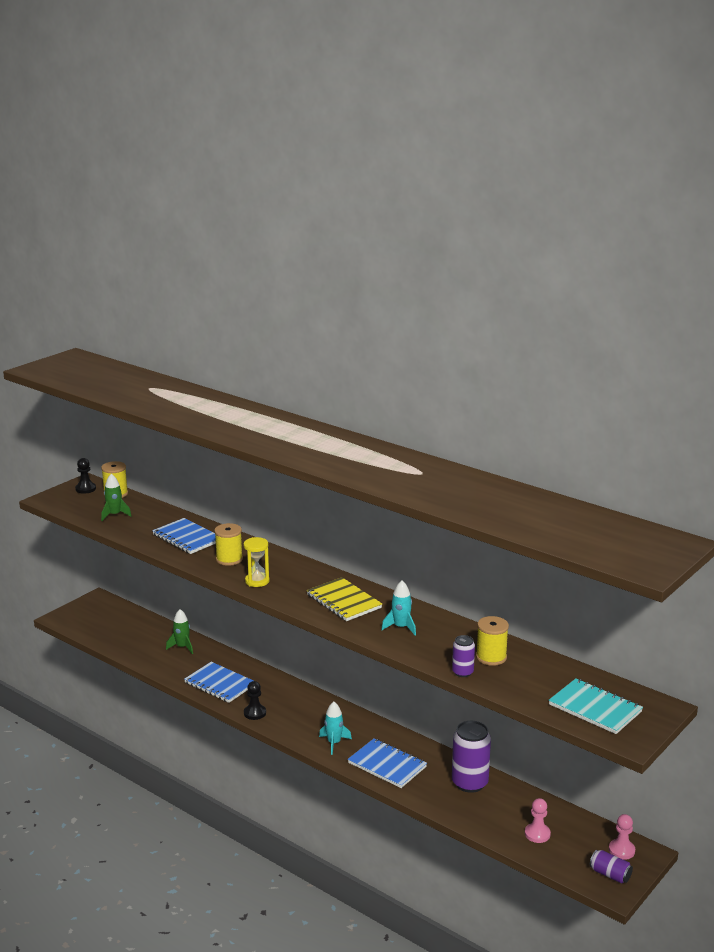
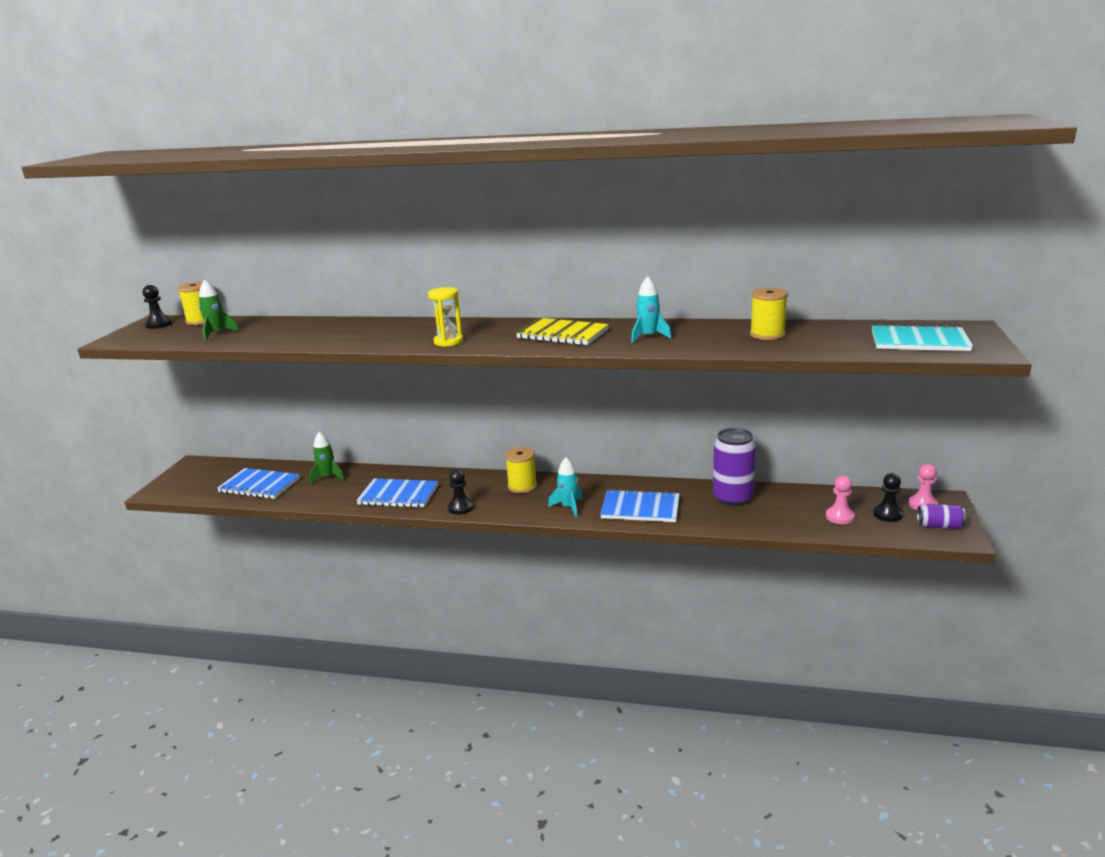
camera: 25 degrees left, 0 degrees up
blue notebook [152,518,216,554] -> blue notebook moved to [217,468,300,499]
yellow spool [214,523,243,566] -> yellow spool moved to [505,447,537,493]
purple can [452,635,475,677] -> none
none -> black pawn [873,473,903,522]

